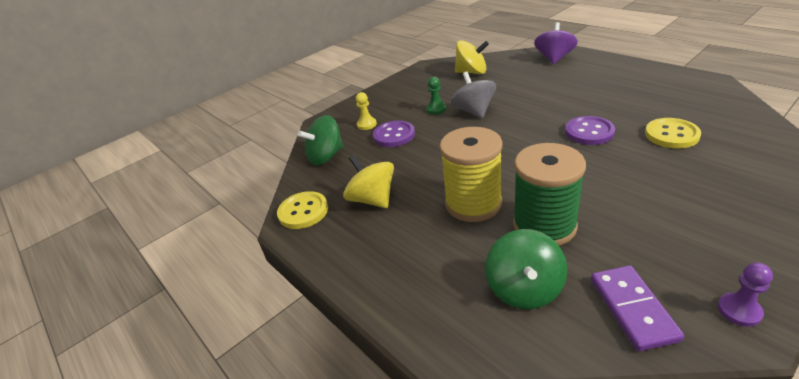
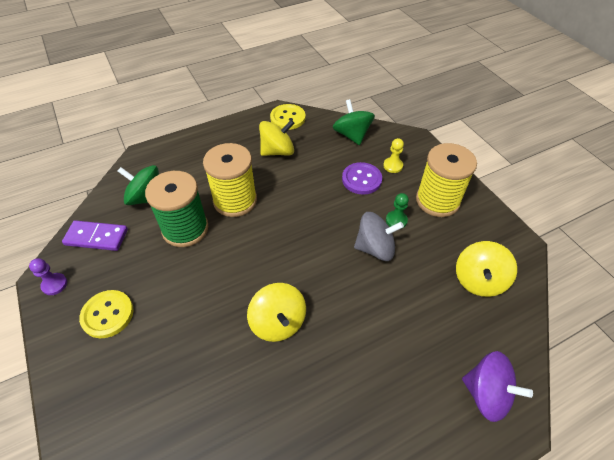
camera: 100 degrees right, 15 degrees up
purple button [565,116,615,145] -> yellow spinning top [247,283,306,342]
yellow button [645,118,701,148] -> yellow button moved to [79,290,134,338]
none -> yellow spool [416,143,477,217]

